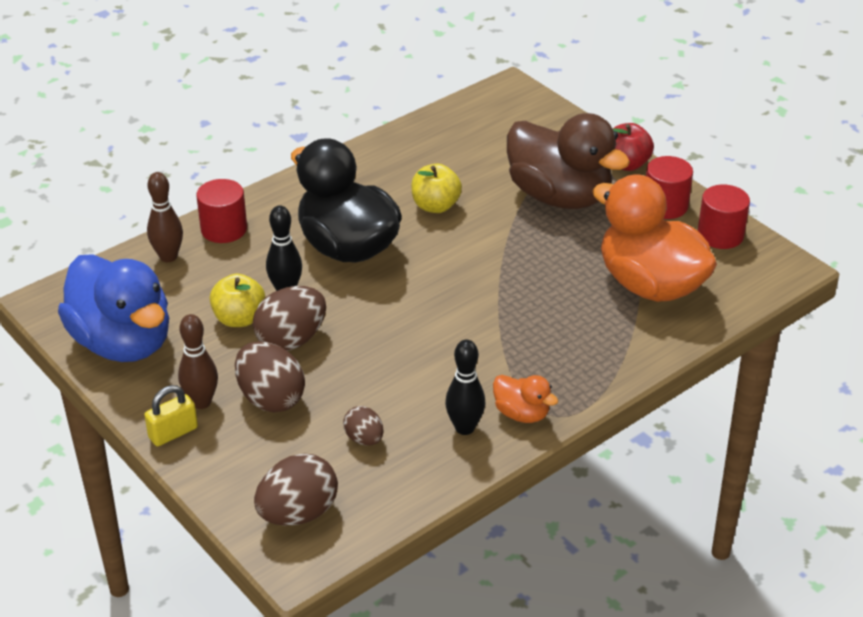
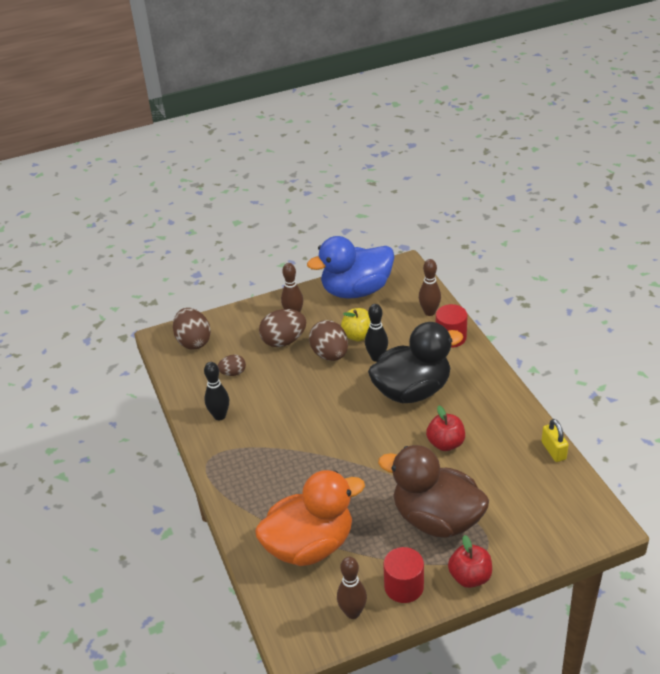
camera: 110 degrees right, 0 degrees up
yellow padlock [144,385,198,446] -> yellow padlock moved to [541,419,569,462]
yellow apple [411,164,462,213] -> red apple [426,405,465,451]
orange duck [493,375,558,423] -> none
brown duck [507,113,630,209] -> brown duck turned 60 degrees clockwise [378,445,489,538]
red cylinder [697,184,750,249] -> brown bowling pin [337,557,367,619]

